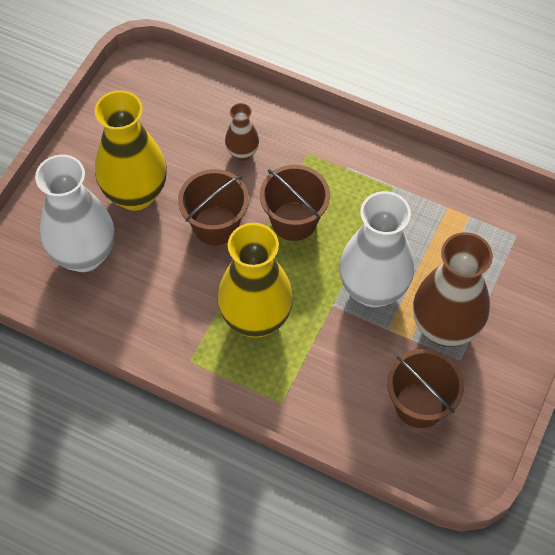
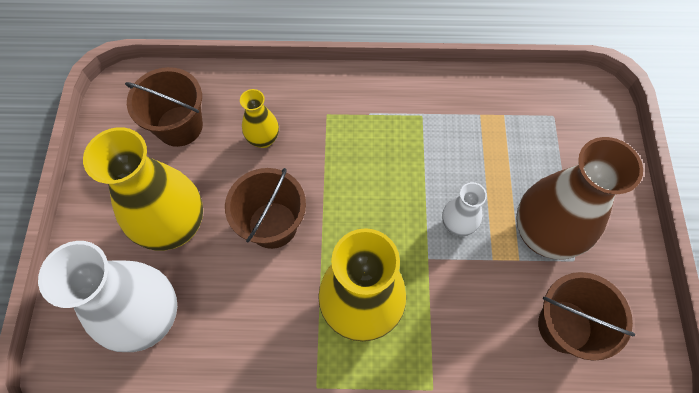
camera: 25 degrees left, 5 degrees up
brown vase [225,103,259,161] -> yellow vase [240,89,279,148]
brown bucket [260,165,330,241] -> brown bucket moved to [125,67,203,147]
white vase [340,191,414,307] -> white vase [442,182,487,236], size x0.50

